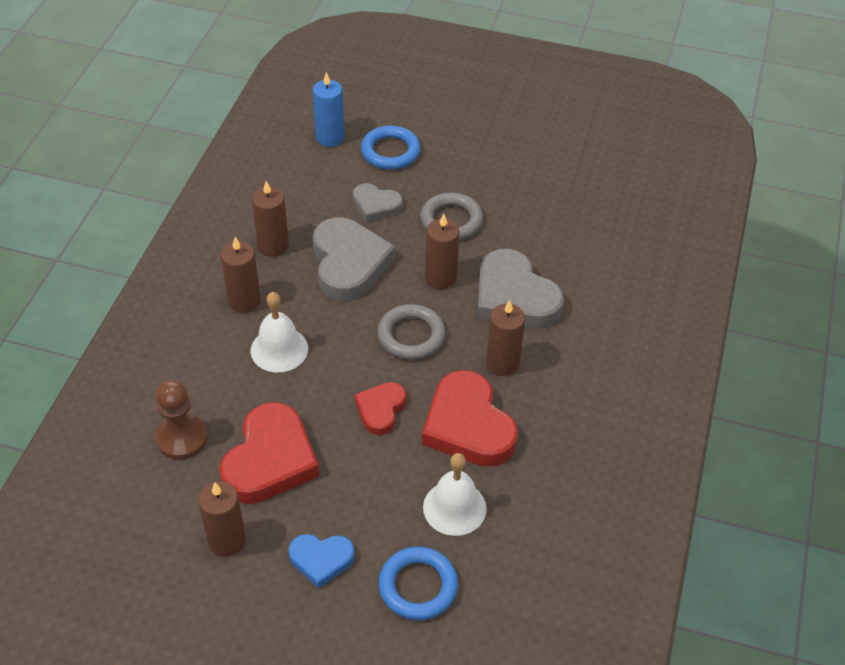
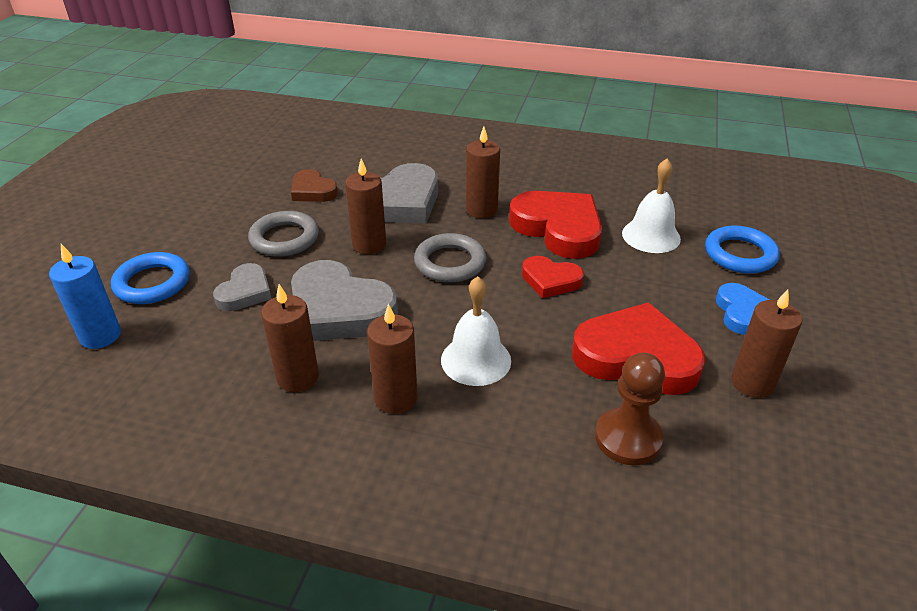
camera: 90 degrees left, 10 degrees down
grey heart [313,217,395,301] -> grey heart turned 135 degrees counterclockwise [291,260,398,341]
red heart [422,370,518,467] -> red heart turned 105 degrees counterclockwise [509,191,602,259]
none -> brown heart [291,169,338,202]

